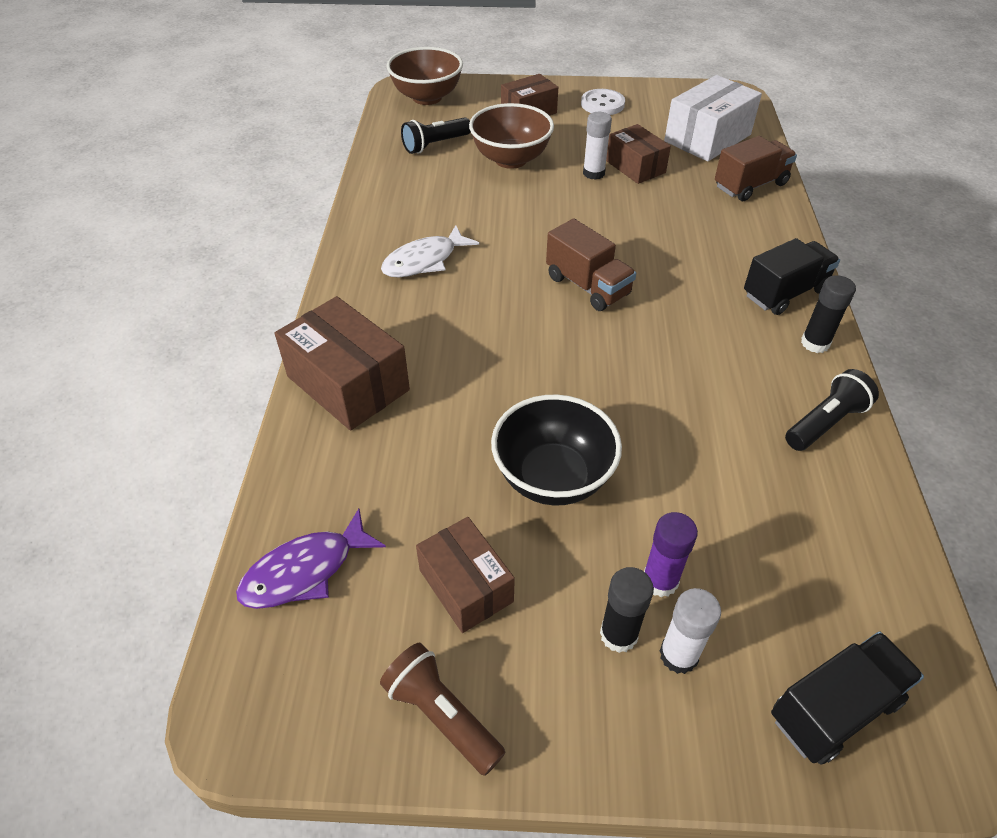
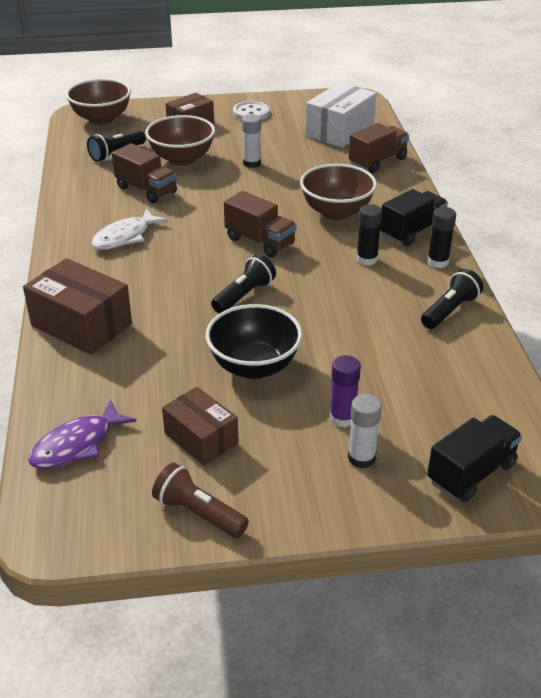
camera: 10 degrees left, 10 degrees down
black glue stick [600,567,654,653] -> black glue stick moved to [357,204,382,266]
brown box [606,124,671,184] -> none
none -> brown truck [112,143,177,204]
none -> black flashlight [211,254,276,314]
none -> brown bowl [300,164,377,220]

